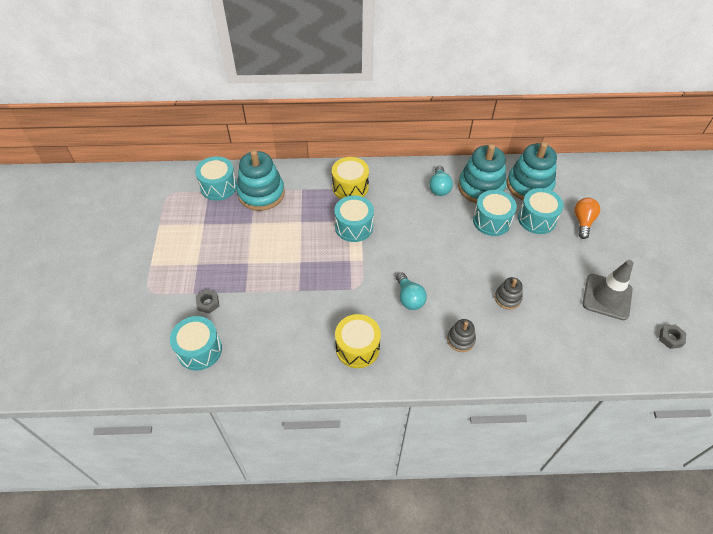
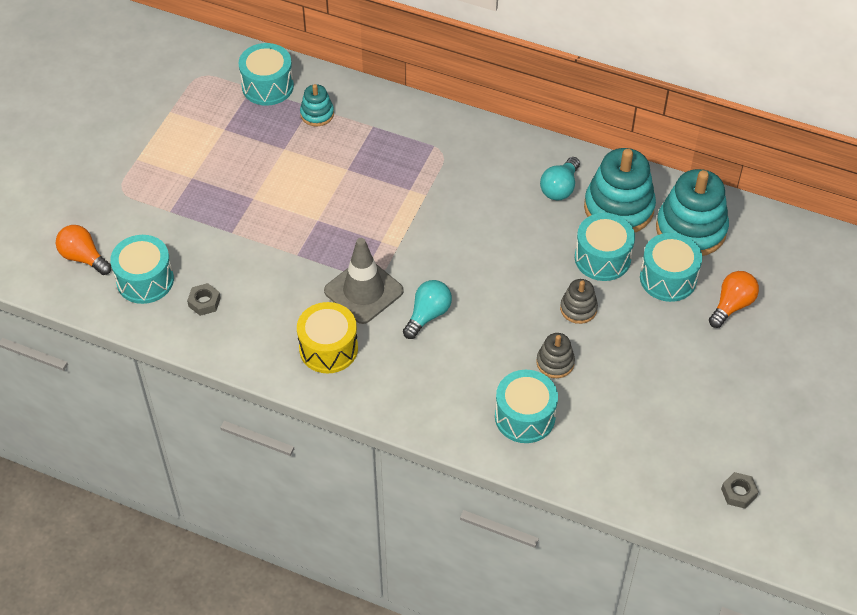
camera: 25 degrees right, 0 degrees up
grey nut [196,290,219,314] -> grey nut moved to [187,283,221,316]
turquoise stacking toy [237,150,285,211] -> turquoise stacking toy [300,84,334,126], size x0.50
yellow drum [332,157,369,199] -> none
turquoise drum [334,195,374,242] -> turquoise drum moved to [495,370,558,443]
turquoise light bulb [396,273,427,310] -> turquoise light bulb turned 150 degrees counterclockwise [403,280,452,339]
grey stacking toy [447,319,476,352] -> grey stacking toy moved to [560,279,598,324]
grey traffic cone [583,260,633,320] -> grey traffic cone moved to [324,238,404,324]
none -> orange light bulb [56,225,112,275]

